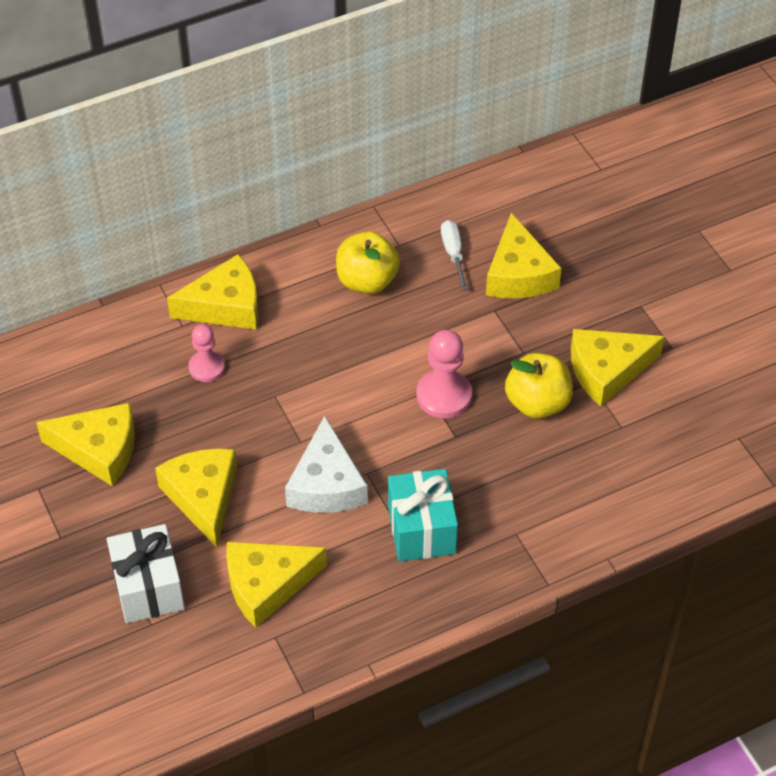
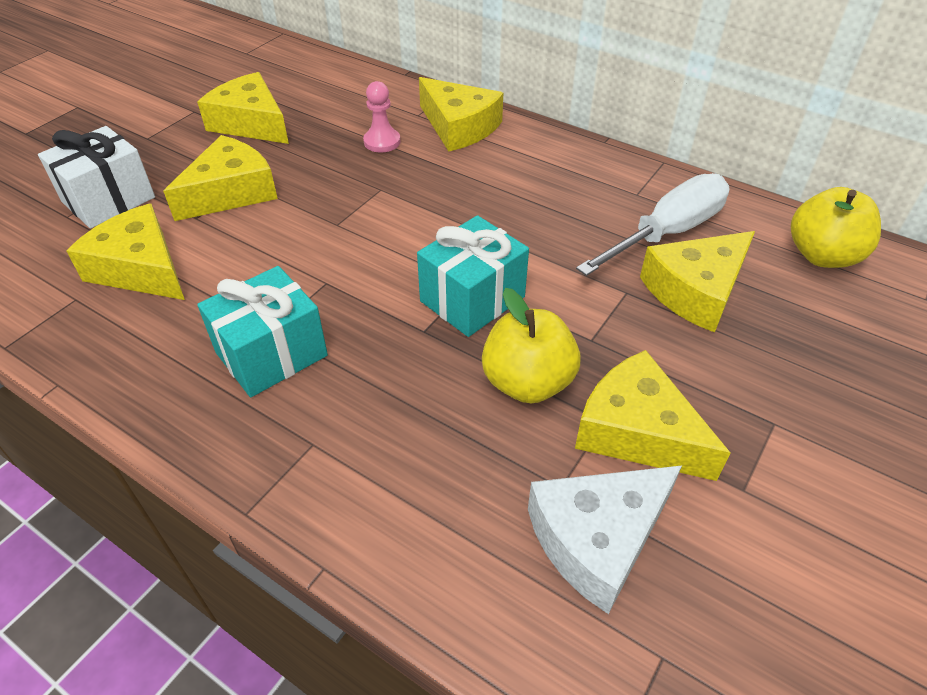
camera: 60 degrees right, 5 degrees down
yellow cheese [36,403,135,486] -> yellow cheese turned 150 degrees clockwise [197,72,289,144]
white cheese [285,416,368,513] -> white cheese moved to [528,465,682,614]
yellow apple [336,231,400,294] -> yellow apple moved to [791,187,881,268]
pink pawn [416,330,472,418] -> turquoise gift [417,215,529,337]
white screwdriver [441,220,468,290] -> white screwdriver [576,173,730,276], size x1.87

